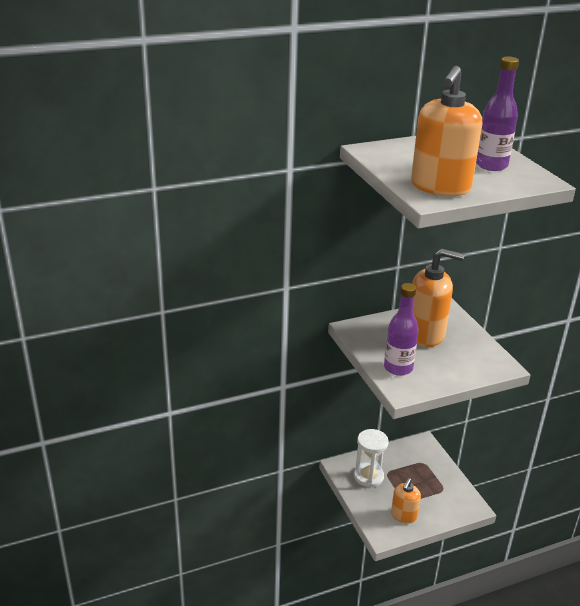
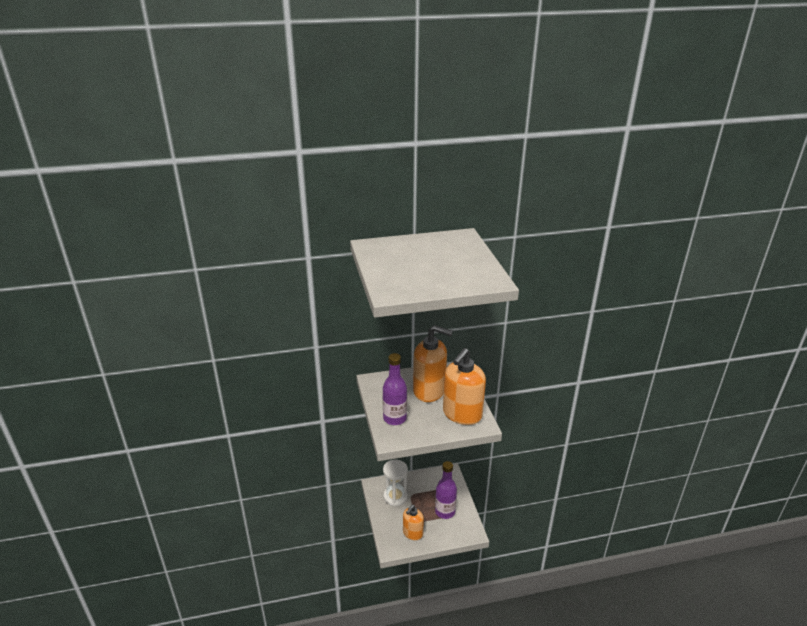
camera: 10 degrees right, 0 degrees up
orange soap dispenser [411,66,482,196] -> orange soap dispenser moved to [443,348,486,425]
purple bottle [476,57,519,171] -> purple bottle moved to [435,461,457,519]

